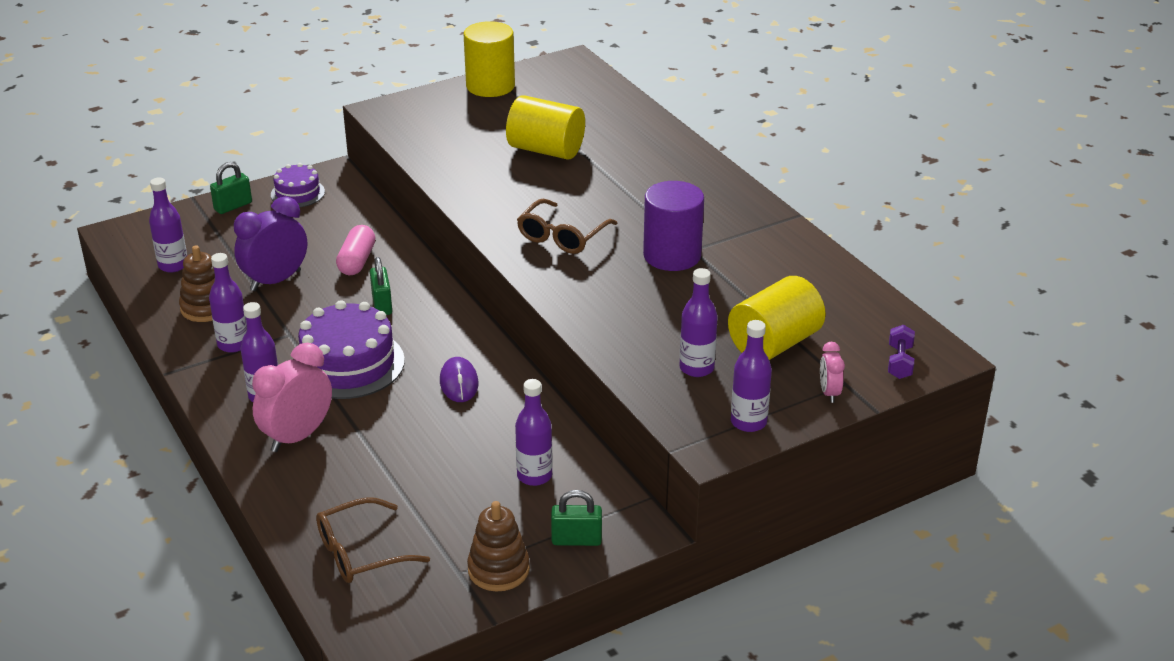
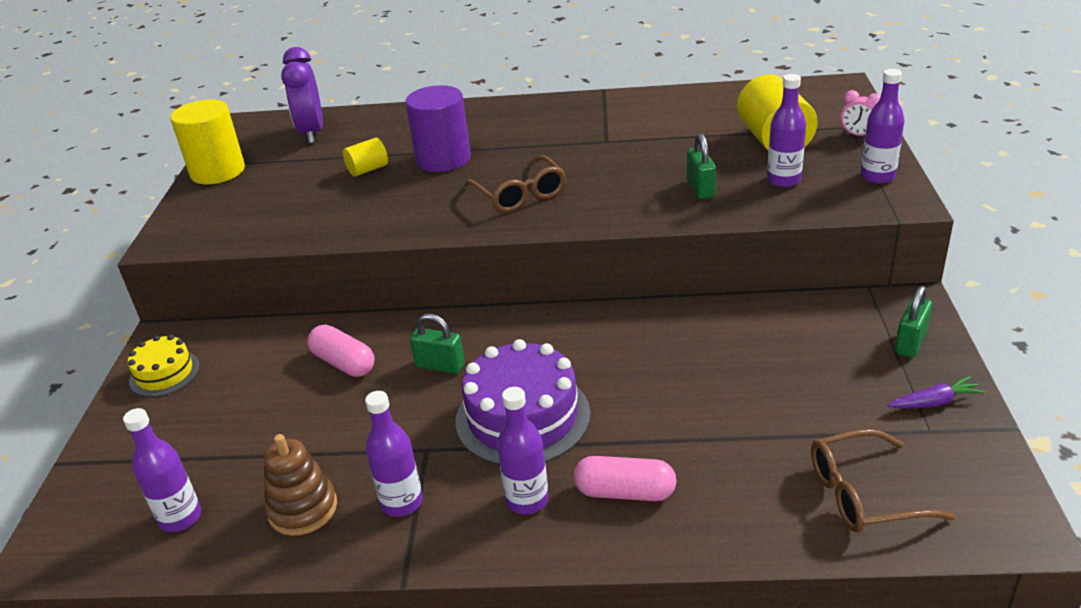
camera: 55 degrees left, 0 degrees up
green padlock [210,162,252,214] -> green padlock moved to [687,133,716,199]
purple clock [234,196,307,291] -> purple clock moved to [281,47,323,144]
pink clock [252,343,332,452] -> pink capsule [574,456,677,501]
purple cake [271,163,325,207] -> yellow cake [128,335,200,397]
brown glasses [316,497,430,583] -> brown glasses turned 75 degrees clockwise [811,429,955,533]
purple mouse [440,357,479,402] -> none
brown stacking toy [467,501,530,591] -> purple carrot [888,376,985,408]
yellow cylinder [506,95,585,160] -> yellow cylinder [343,138,388,177], size x0.52
purple bottle [515,379,553,486] -> none
purple cylinder [643,181,704,271] -> purple cylinder moved to [405,85,471,172]
purple dumbbell [888,325,915,379] -> none

